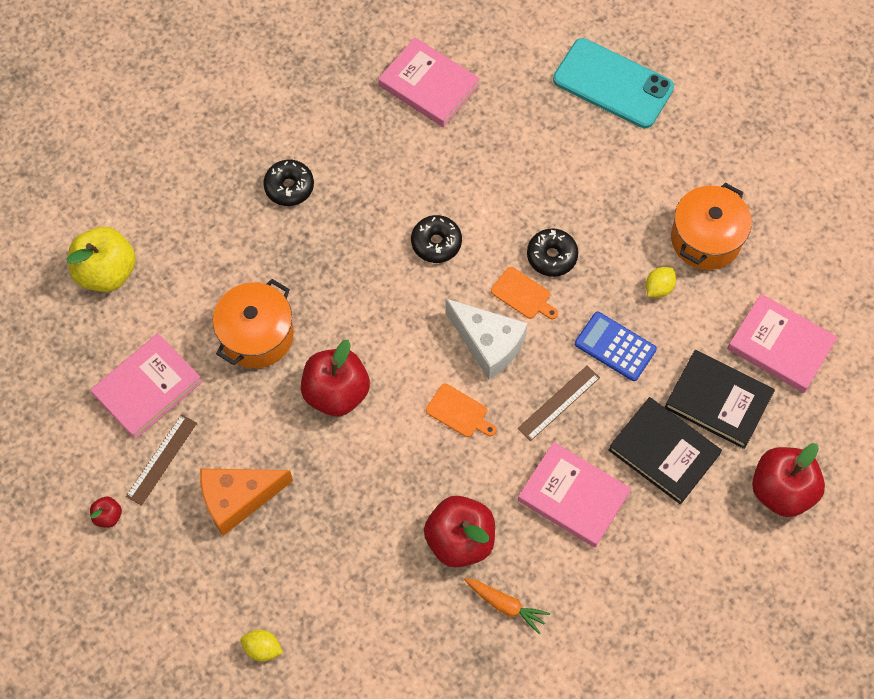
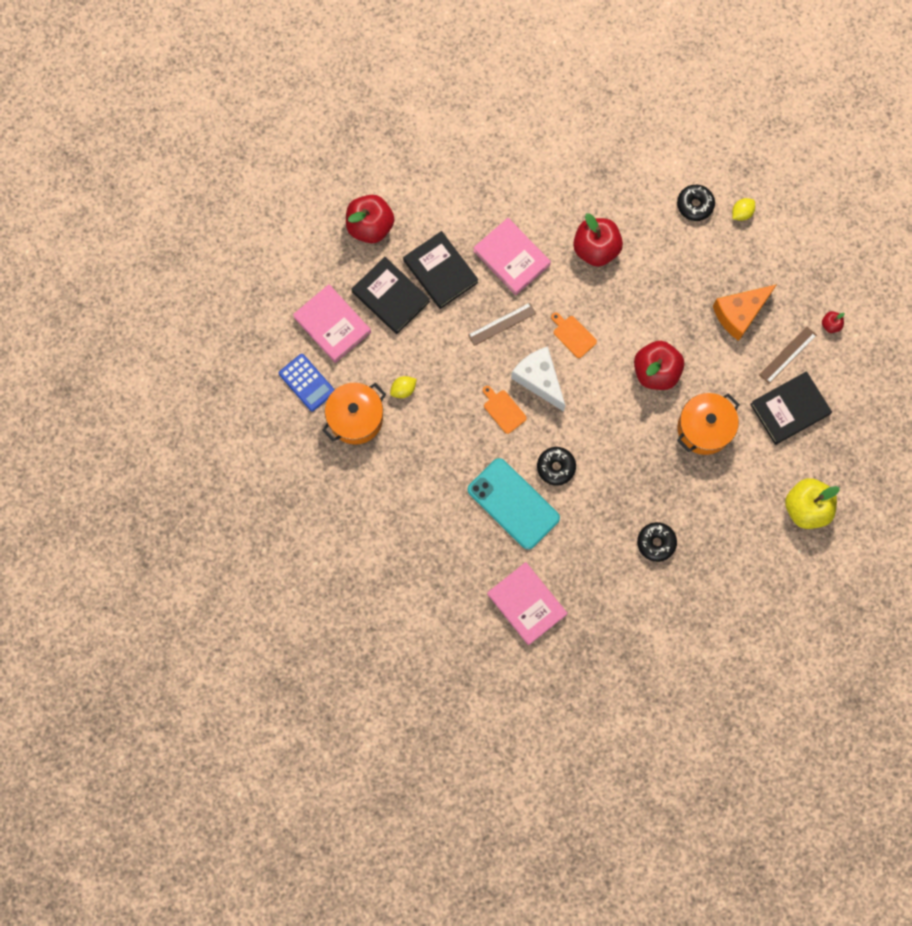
camera: 165 degrees left, 10 degrees up
pink book [90,333,203,439] -> black book [750,371,832,445]
orange cheese [200,468,293,536] -> orange cheese turned 150 degrees clockwise [713,284,777,341]
yellow lemon [241,630,283,662] -> yellow lemon turned 75 degrees counterclockwise [732,198,755,221]
orange carrot [464,578,550,634] -> none
black donut [527,228,578,277] -> black donut moved to [677,185,715,221]
turquoise phone [553,38,674,128] -> turquoise phone moved to [468,458,560,550]
blue calculator [575,312,657,381] -> blue calculator moved to [279,354,335,411]

